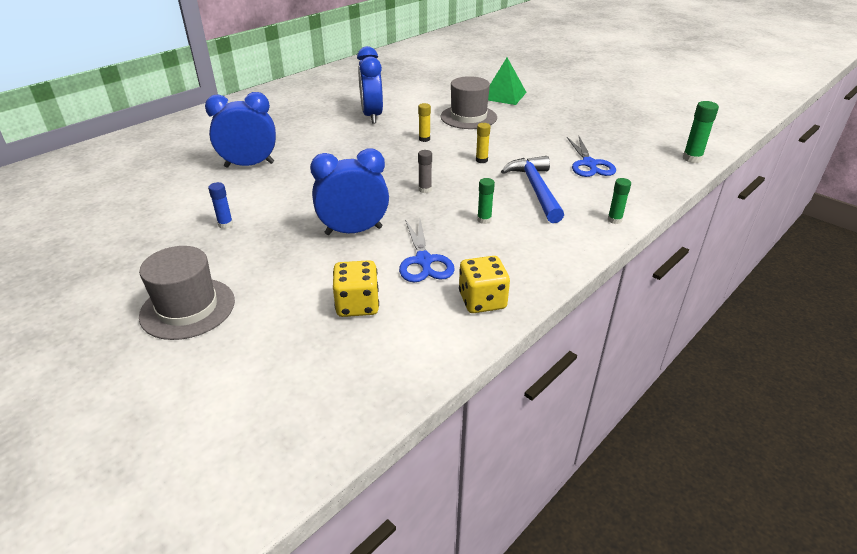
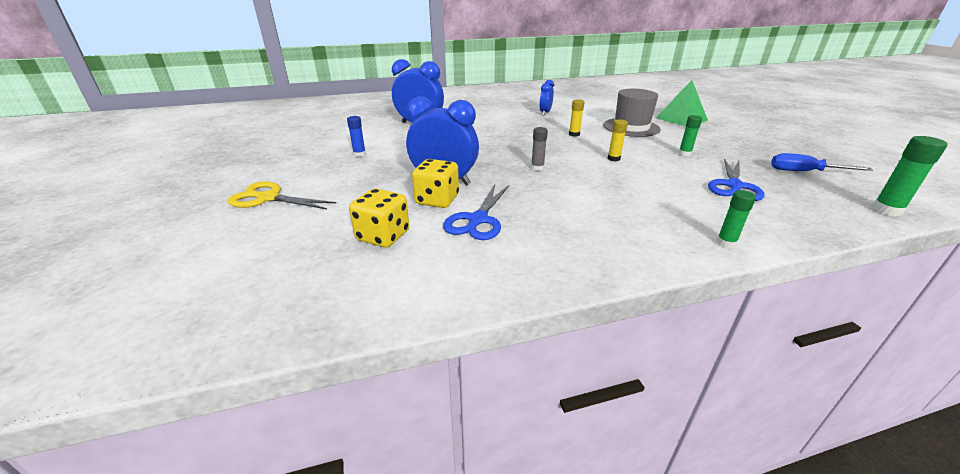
camera: 30 degrees right, 5 degrees down
grey hat [139,246,235,340] -> yellow scissors [228,181,336,209]
blue clock [357,46,383,124] -> blue clock [539,80,554,115], size x0.54
yellow dice [459,256,510,313] -> yellow dice moved to [412,159,459,208]
green glue stick [477,178,495,224] -> green glue stick moved to [678,115,702,156]
blue hammer [501,156,564,223] -> none
none -> blue screwdriver [771,153,873,171]

